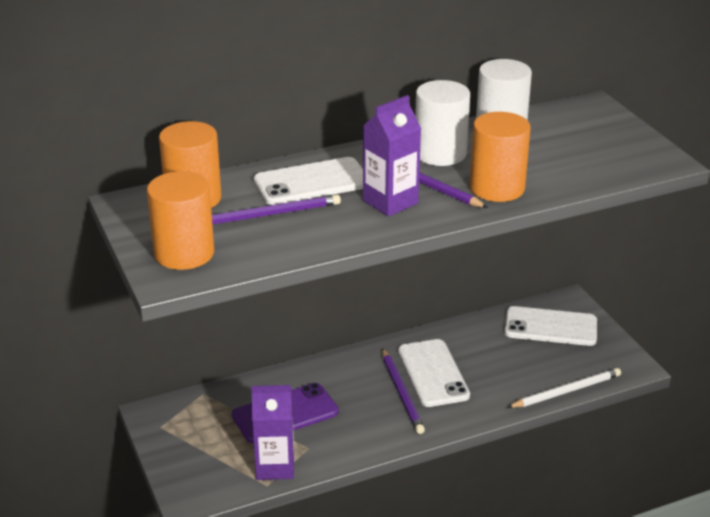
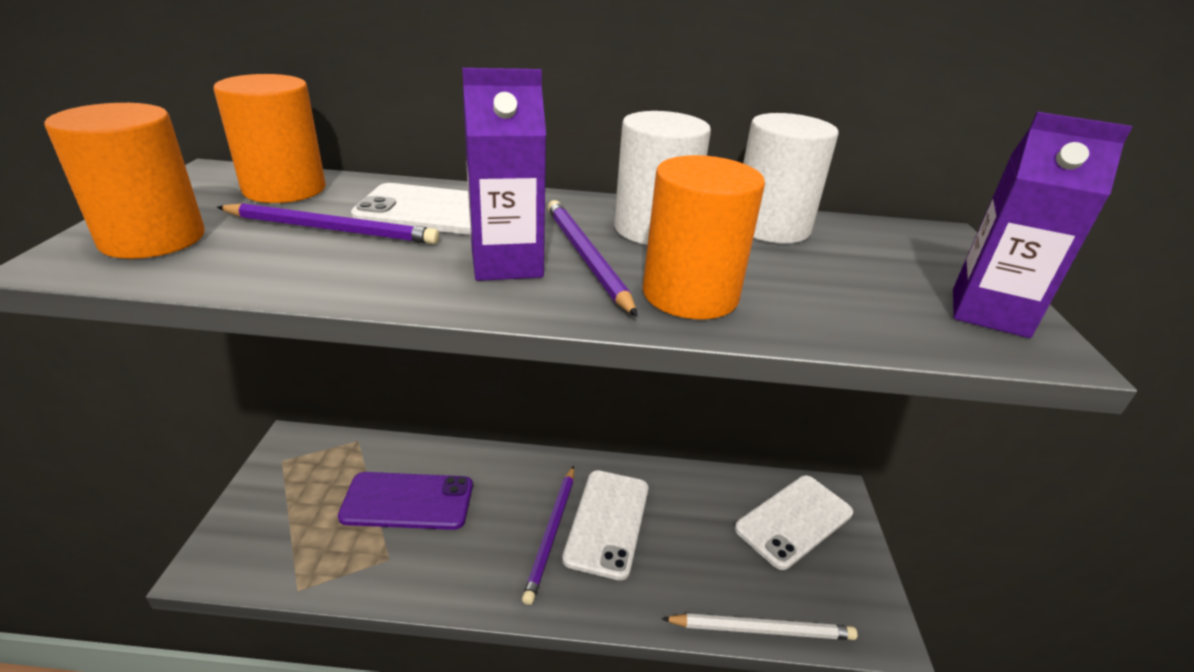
camera: 25 degrees right, 0 degrees up
purple carton [251,385,294,480] -> purple carton moved to [953,112,1132,338]
white phone [504,306,597,346] -> white phone turned 75 degrees counterclockwise [735,476,853,570]

